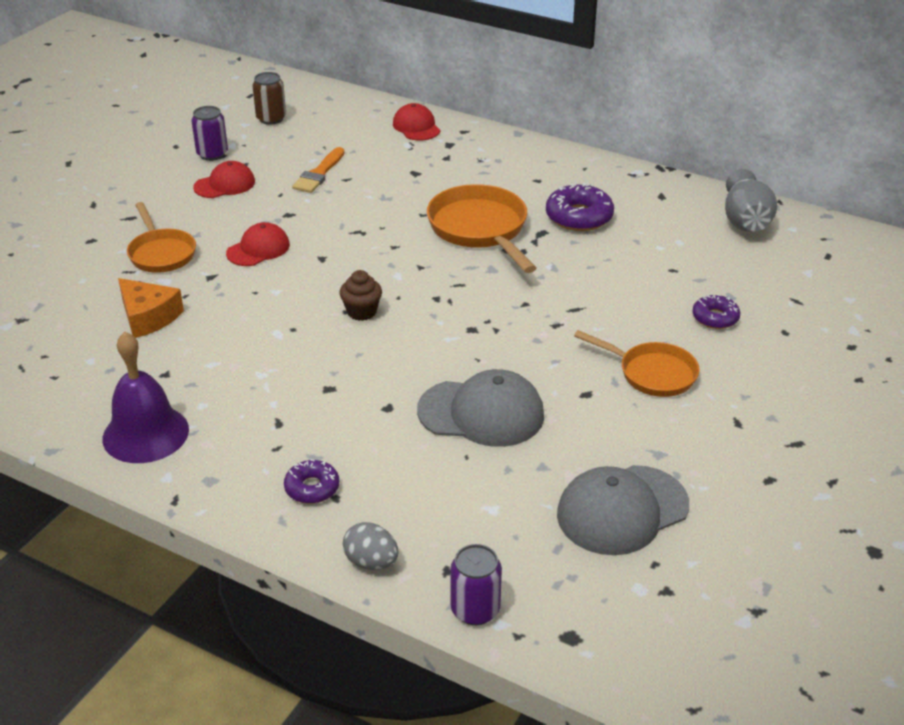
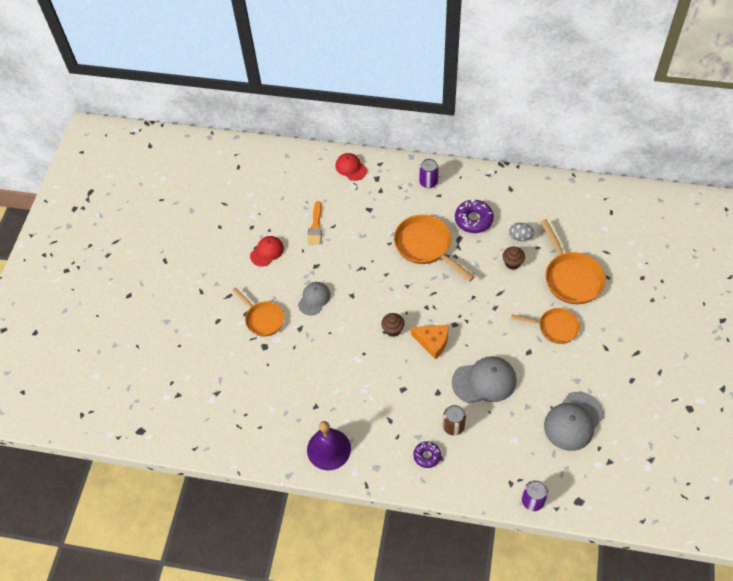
camera: 15 degrees left, 20 degrees up
orange cheese [118,278,184,338] -> orange cheese moved to [411,325,448,360]
purple can [192,106,228,161] -> purple can moved to [419,159,439,188]
red cap [226,222,290,266] -> grey cap [298,282,331,315]
brown can [252,72,286,125] -> brown can moved to [443,405,466,436]
grey egg [343,522,399,570] -> grey egg moved to [509,223,534,241]
purple donut [693,294,740,329] -> orange pan [540,219,605,304]
grey vase [725,169,777,232] -> none
none -> brown cupcake [503,246,525,270]

